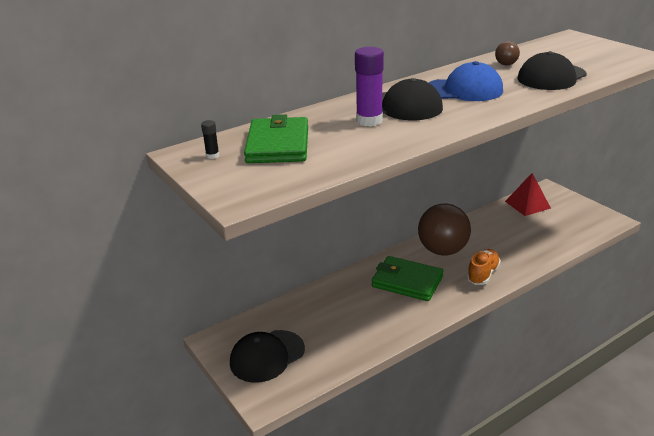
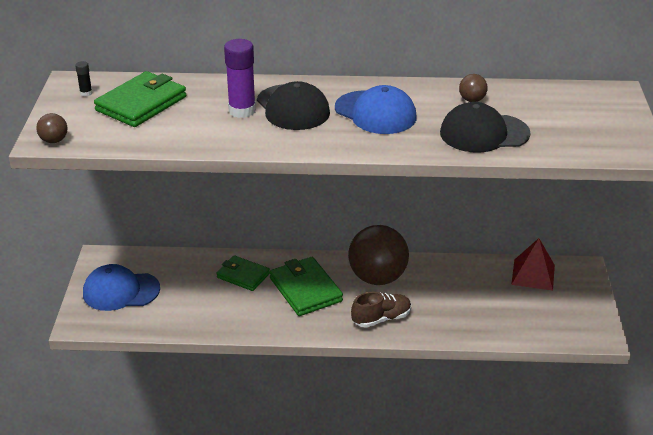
camera: 35 degrees right, 5 degrees up
black cap [230,330,305,383] -> blue cap [83,264,160,311]
orange shoe [467,249,501,285] -> brown shoe [351,292,411,328]
none -> brown ball [36,113,67,143]
none -> green wallet [217,255,270,291]

